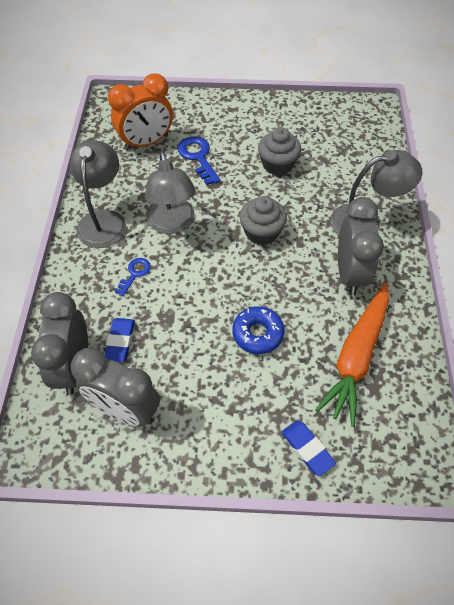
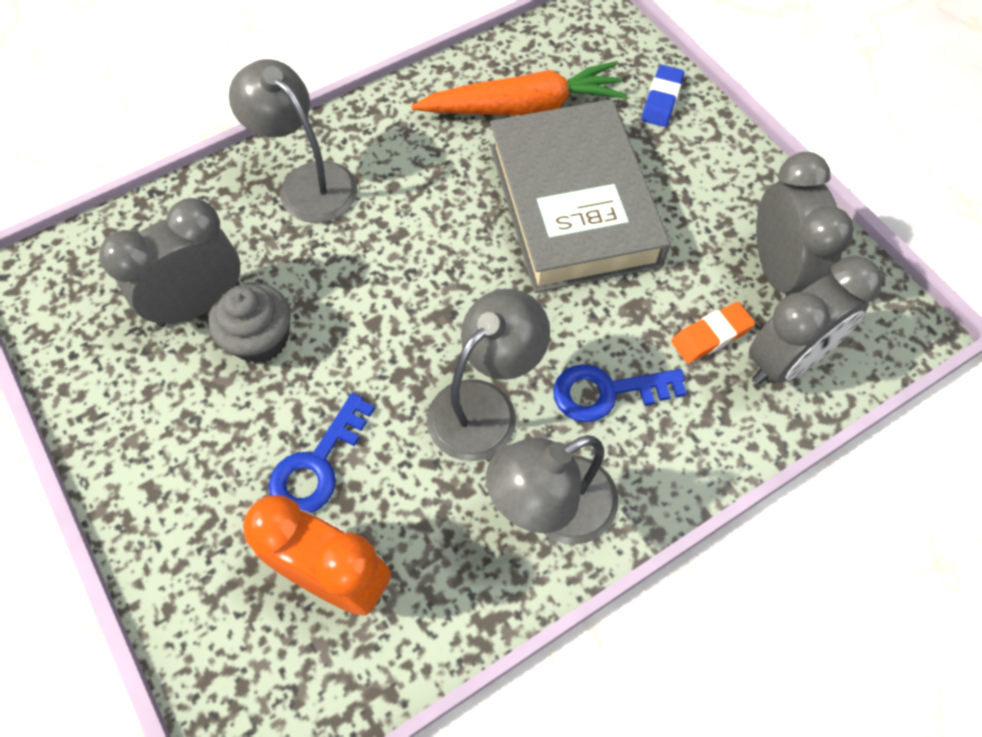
camera: 125 degrees left, 5 degrees up
blue eraser [105,318,135,362] -> orange eraser [671,302,755,363]
blue key [115,258,151,296] -> blue key [553,364,687,422], size x1.64
blue donut [232,306,285,354] -> grey book [490,99,671,293]
grey cupcake [240,196,287,245] -> none
grey clock [338,197,384,296] -> grey clock moved to [99,198,240,327]

